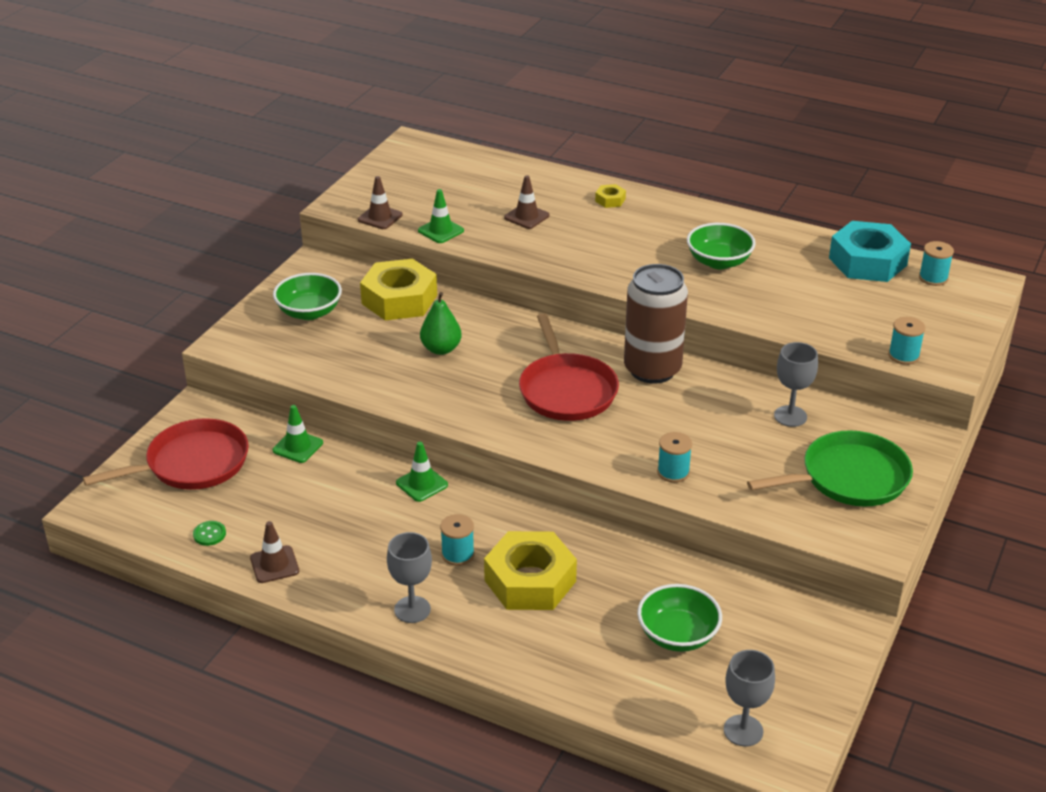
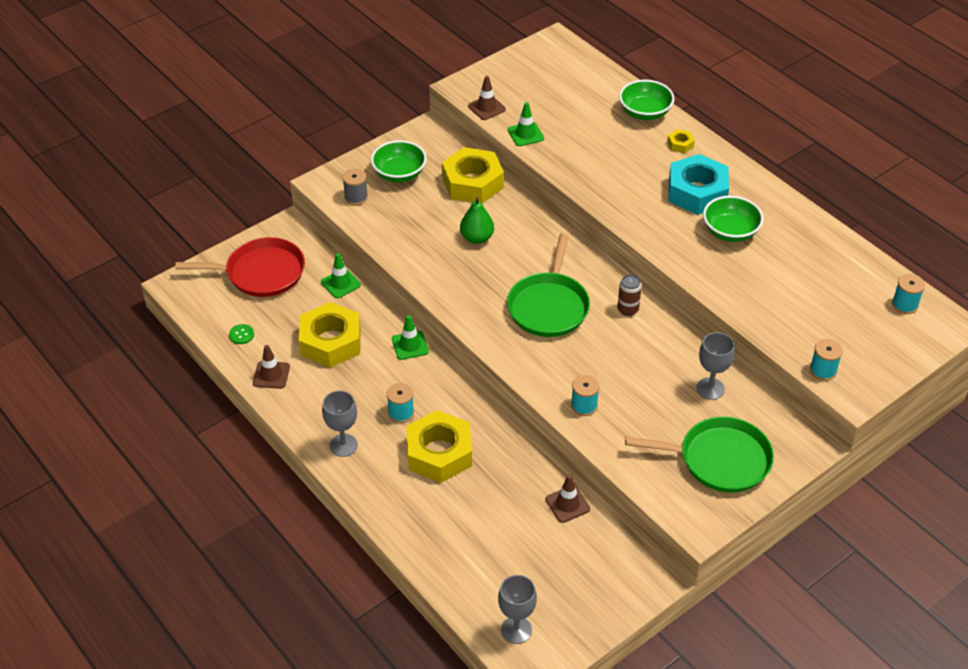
camera: 25 degrees right, 10 degrees up
brown traffic cone [504,175,549,229] -> brown traffic cone moved to [545,475,590,523]
red pan [519,313,619,421] -> green pan [507,233,590,337]
brown can [624,264,688,384] -> brown can [617,275,642,316], size x0.44
green bowl [637,584,722,652] -> green bowl moved to [619,80,675,120]
turquoise nut [829,221,911,282] -> turquoise nut moved to [669,154,729,215]
none -> yellow nut [299,302,361,368]
none -> grey spool [342,169,368,205]

